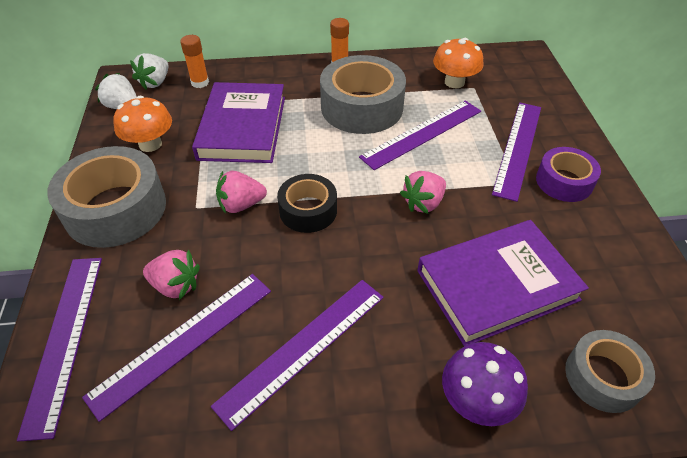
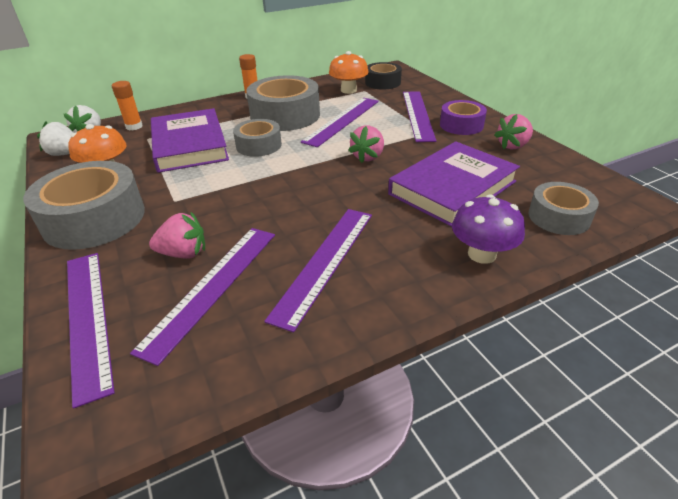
camera: 20 degrees left, 10 degrees down
pink strawberry [216,171,267,214] -> pink strawberry moved to [494,114,533,150]
black tape [277,174,337,233] -> black tape moved to [365,62,402,90]
none -> grey tape [233,119,282,157]

